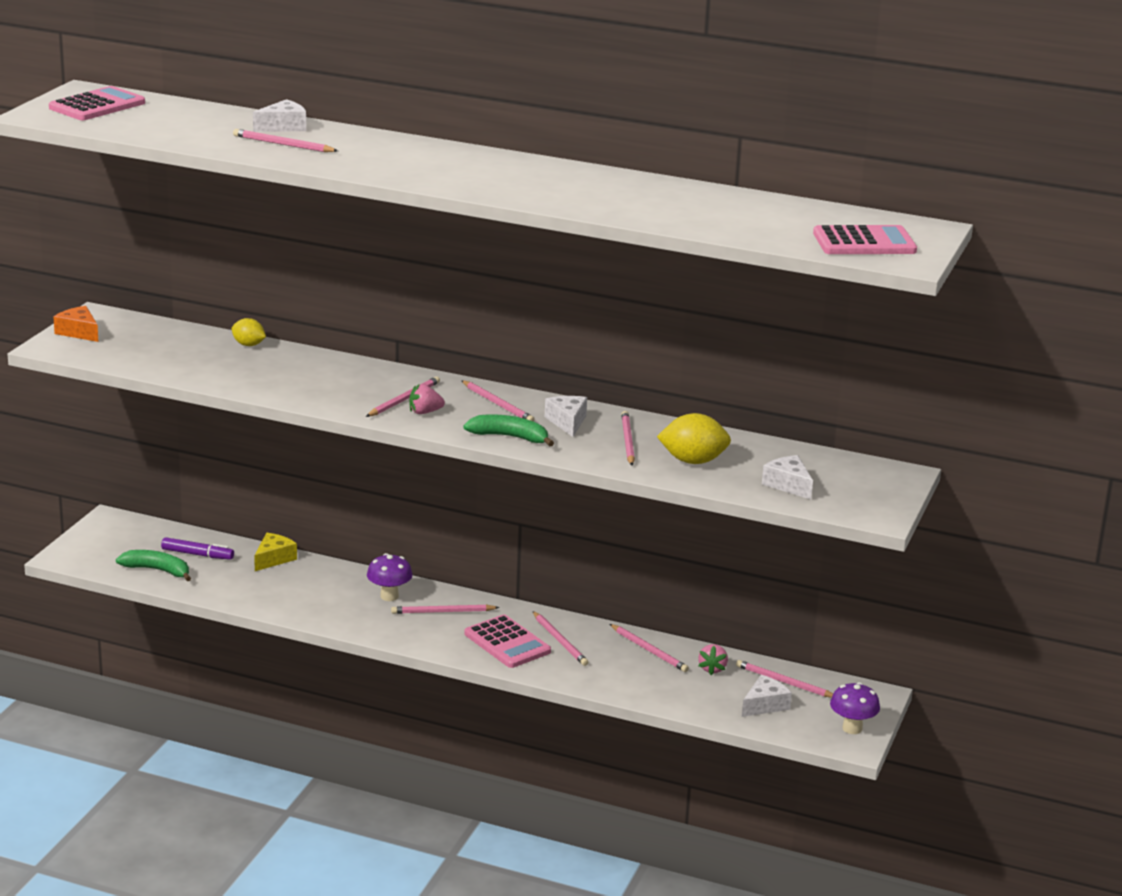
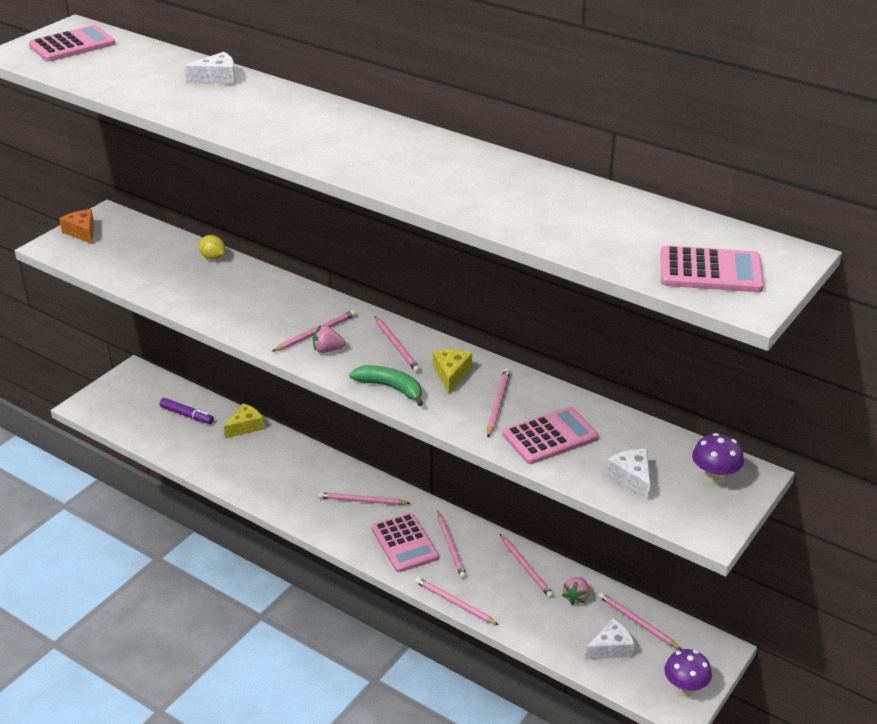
camera: 15 degrees right, 10 degrees up
green banana [116,550,191,581] -> none
pink pencil [233,129,338,152] -> pink pencil moved to [415,577,499,625]
purple mushroom [367,553,413,601] -> purple mushroom moved to [692,433,744,486]
white cheese [545,396,587,437] -> yellow cheese [433,349,472,393]
yellow lemon [657,413,731,464] -> pink calculator [503,406,598,464]

